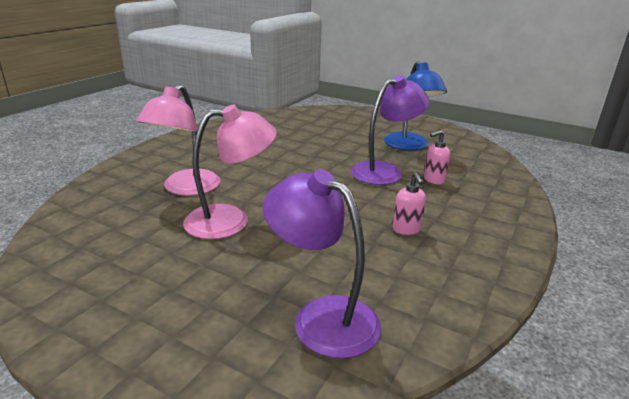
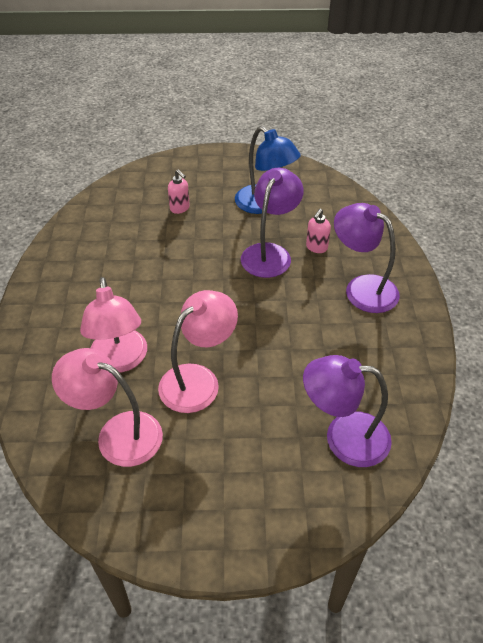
camera: 30 degrees left, 20 degrees up
pink soap dispenser [393,172,426,235] -> pink soap dispenser moved to [168,169,190,214]
none -> pink lamp [52,348,163,467]
none -> purple lamp [334,203,400,313]

